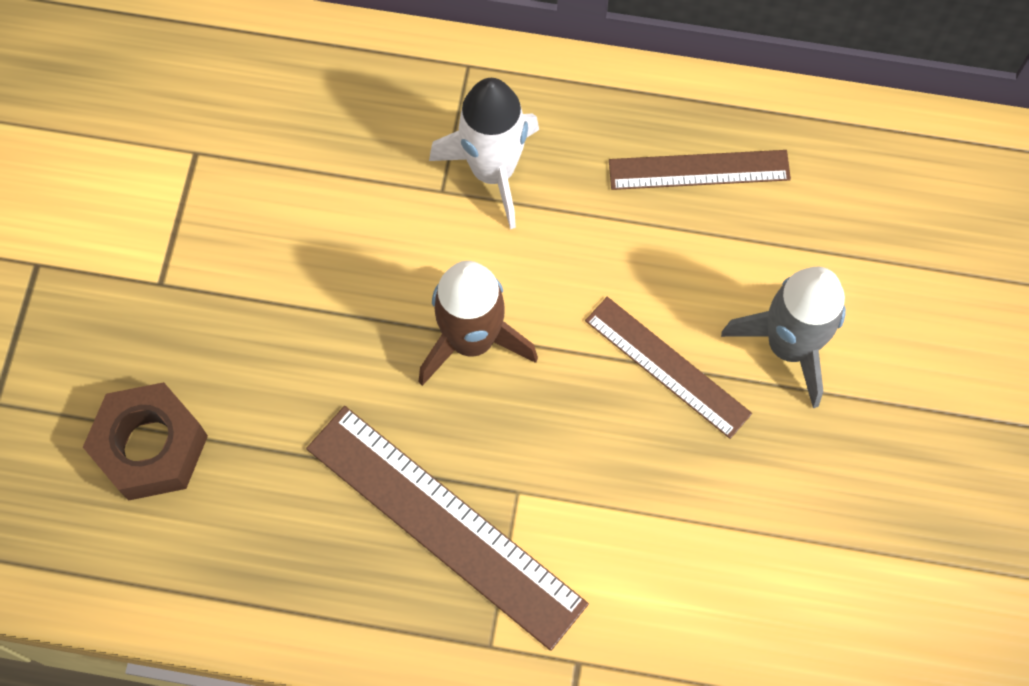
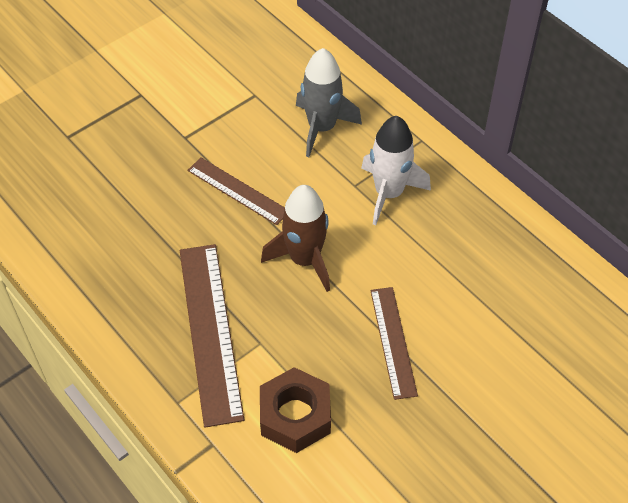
camera: 40 degrees right, 15 degrees down
brown nut [83,382,208,500] -> brown nut moved to [260,367,331,453]
brown ruler [609,150,791,190] -> brown ruler moved to [187,157,285,225]
grey rocket [721,267,846,408] -> grey rocket moved to [296,48,362,157]

